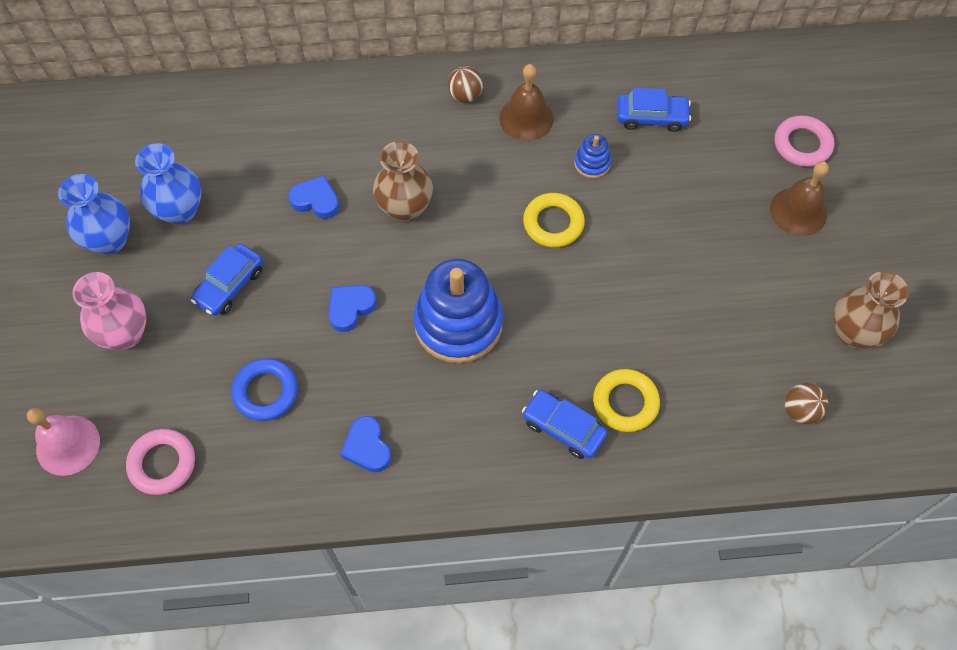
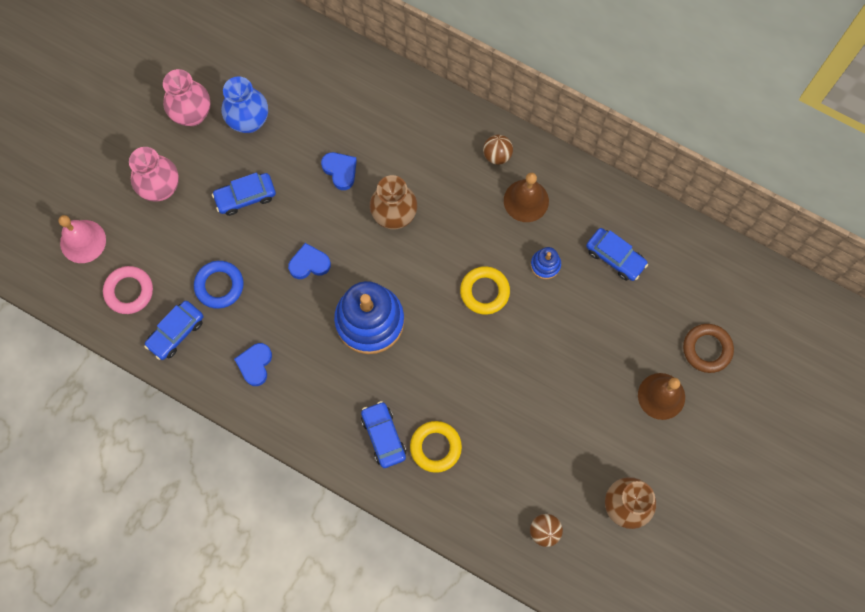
camera: 35 degrees right, 10 degrees up
blue vase [58,174,130,255] -> pink vase [163,69,210,126]
pink ring [775,115,834,167] -> brown ring [683,324,734,373]
none -> blue car [144,301,203,360]

